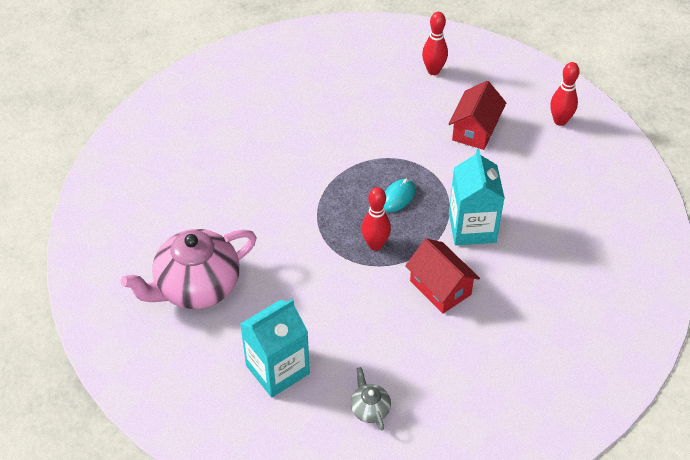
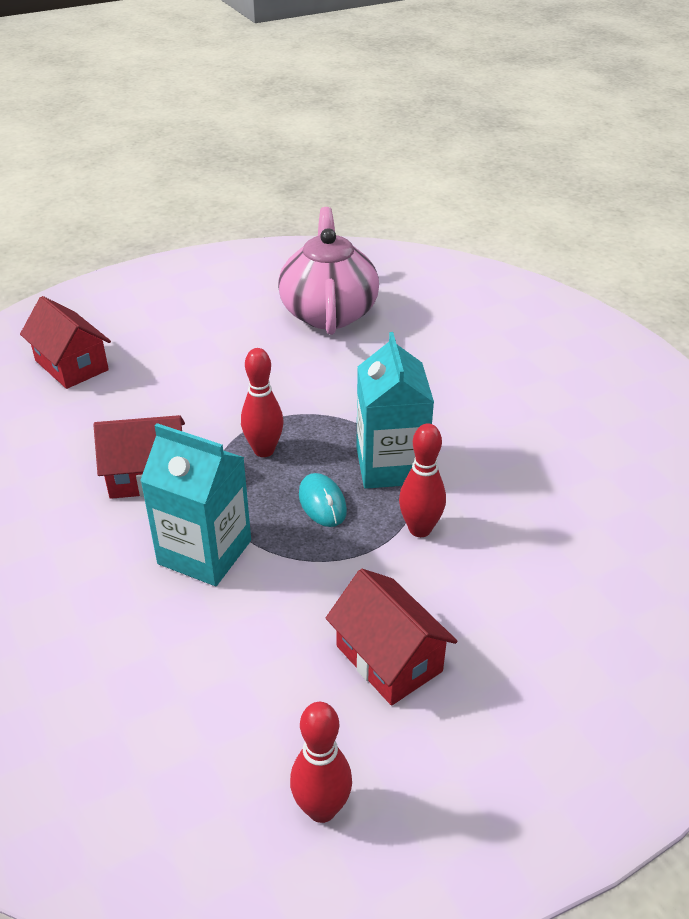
camera: 120 degrees right, 10 degrees down
turquoise carton [240,299,310,398] -> turquoise carton moved to [356,332,434,489]
grey teapot [351,367,391,431] -> red house [20,296,111,389]
red bowling pin [422,12,448,75] -> red bowling pin moved to [399,423,446,537]

